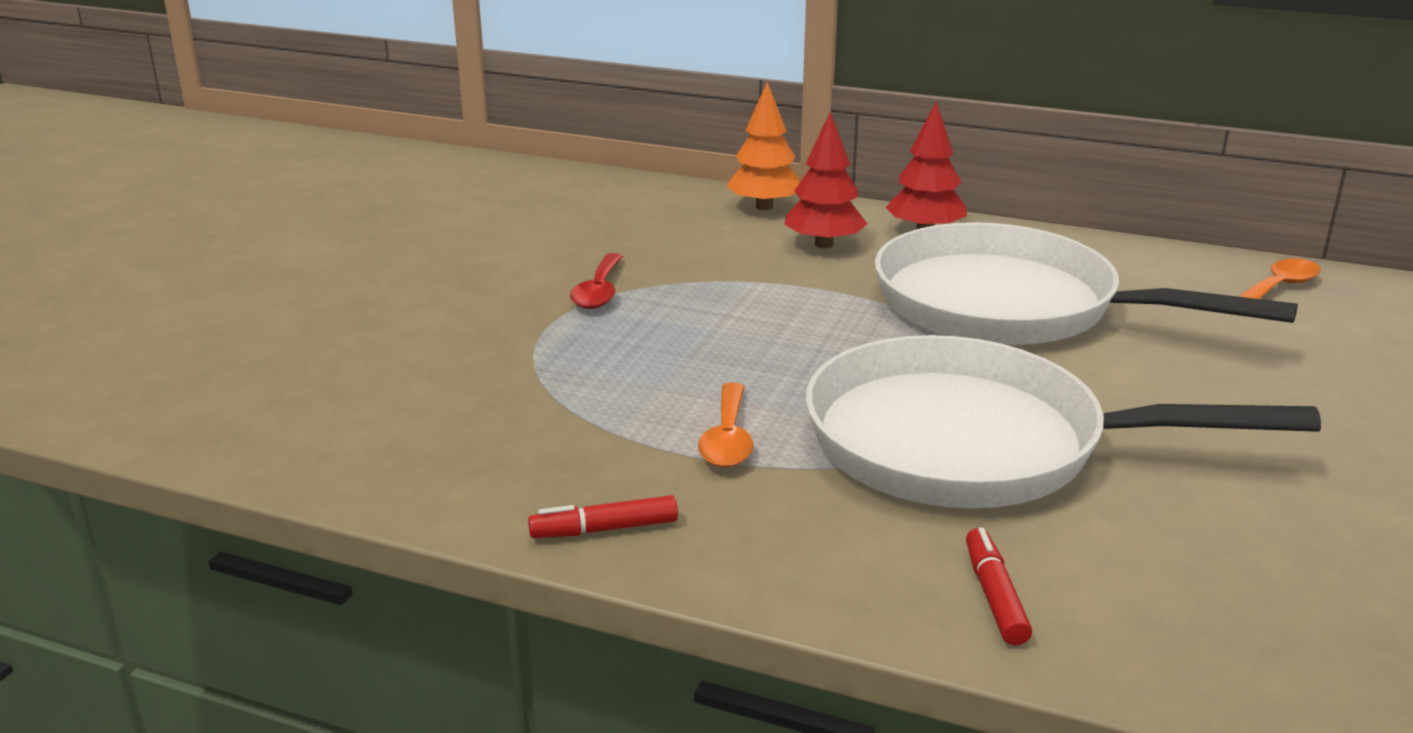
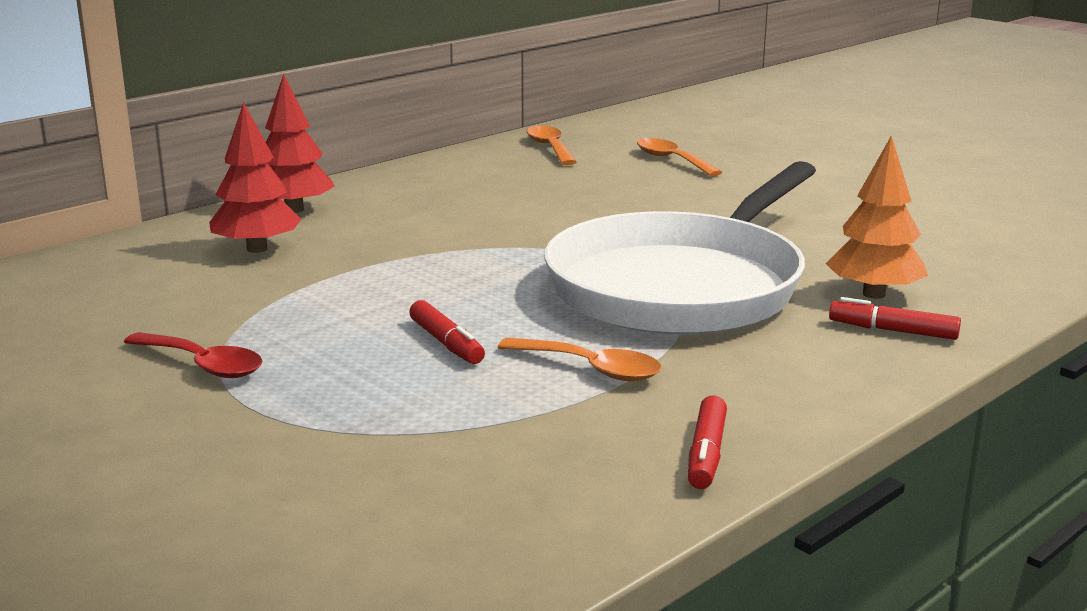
camera: 65 degrees left, 5 degrees down
orange tree [726,82,801,210] -> orange tree moved to [826,135,928,299]
white pan [875,222,1298,346] -> none
none -> red marker [409,300,485,364]
none -> orange spoon [637,138,722,177]

